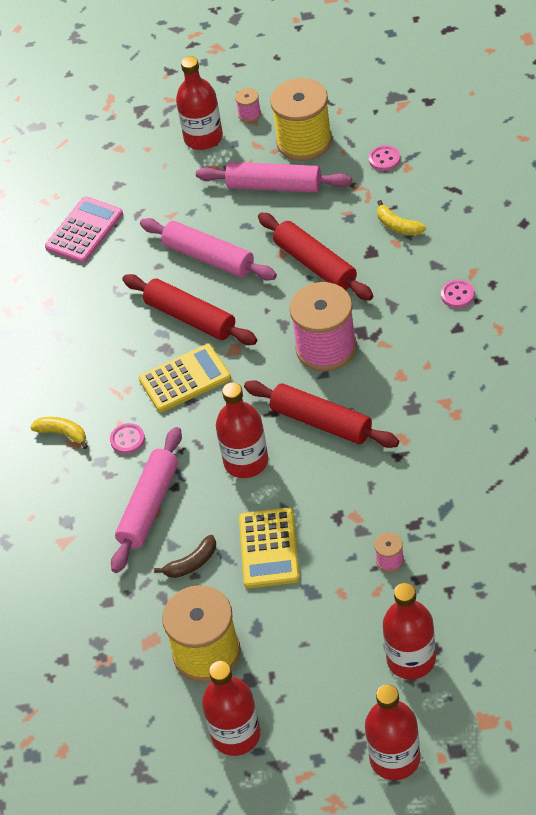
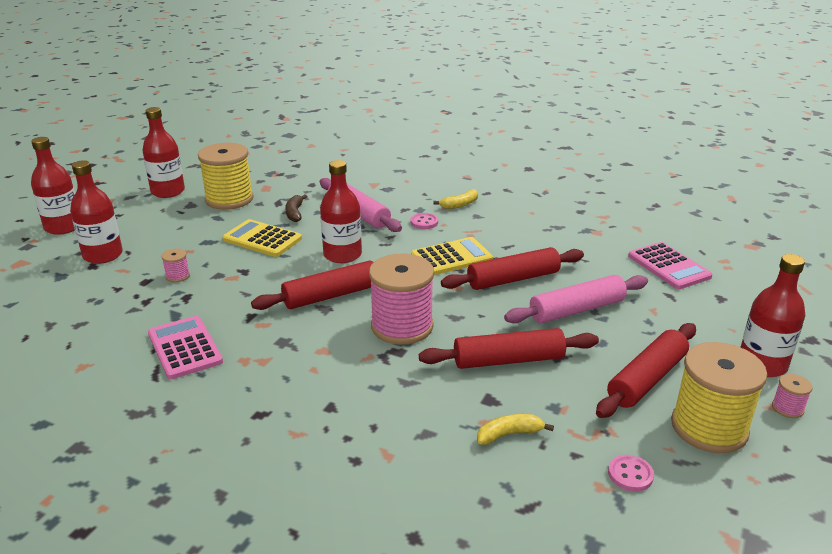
camera: 115 degrees right, 20 degrees down
yellow calculator [139,344,231,412] -> yellow calculator turned 120 degrees counterclockwise [411,237,493,275]
pink rolling pin [196,162,351,193] -> red rolling pin [596,323,696,418]
pink button [441,280,475,308] -> none
none -> pink calculator [148,316,223,379]

